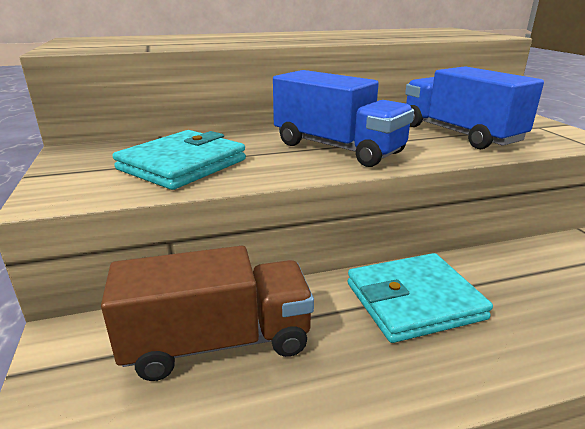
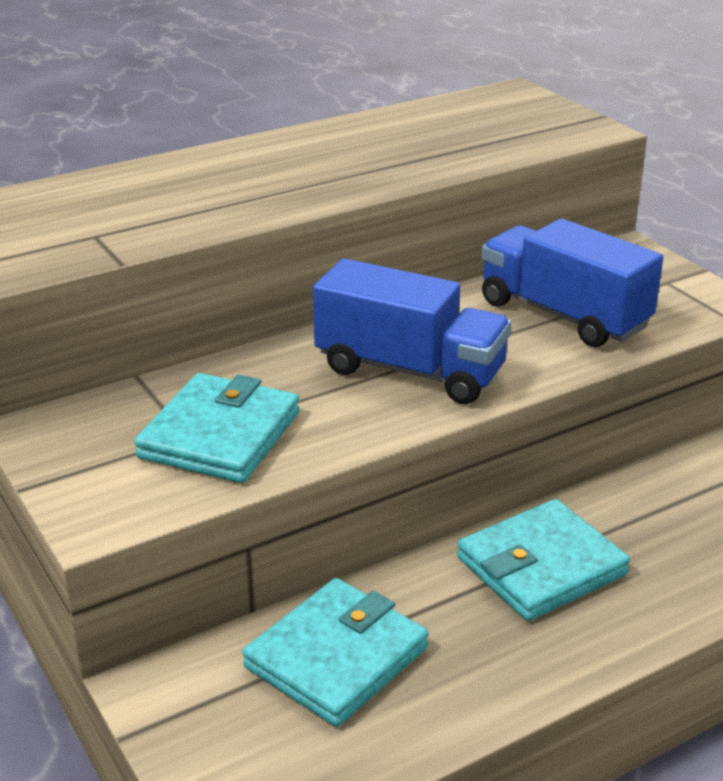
camera: 15 degrees left, 5 degrees up
brown truck [101,246,314,381] -> turquoise wallet [242,578,429,727]

